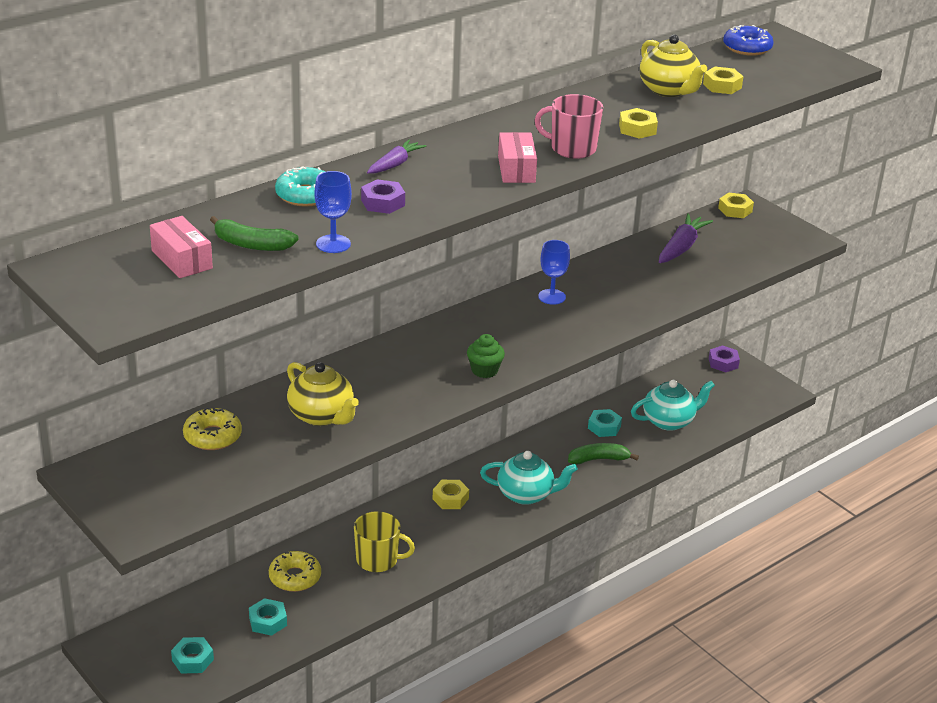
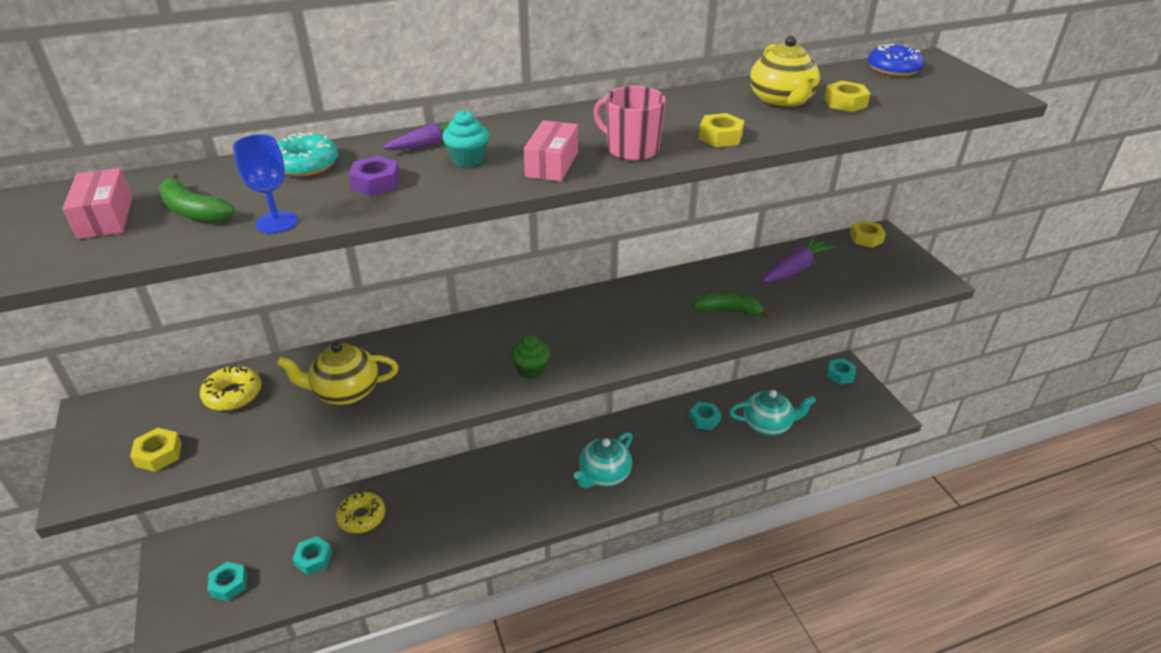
camera: 20 degrees right, 5 degrees up
yellow teapot [287,362,359,426] -> yellow teapot turned 105 degrees clockwise [277,342,399,405]
yellow mug [354,511,415,572] -> none
yellow nut [433,480,469,509] -> yellow nut moved to [130,428,182,472]
turquoise teapot [480,451,578,505] -> turquoise teapot turned 105 degrees clockwise [574,432,633,488]
blue goblet [538,240,570,305] -> none
green banana [568,443,639,465] -> green banana moved to [692,293,771,318]
purple nut [709,345,740,372] -> turquoise nut [827,359,856,385]
none -> turquoise cupcake [442,110,489,167]

